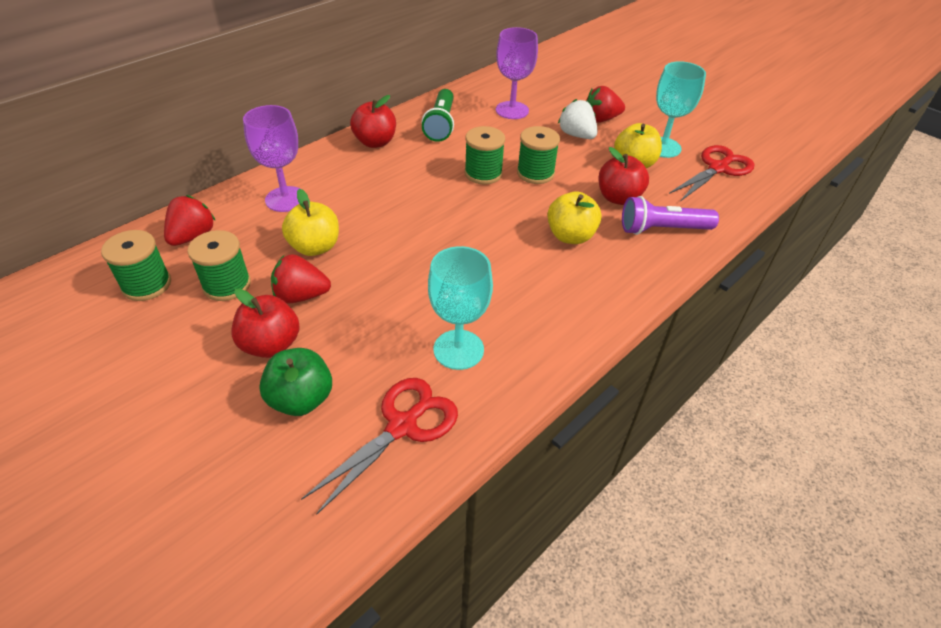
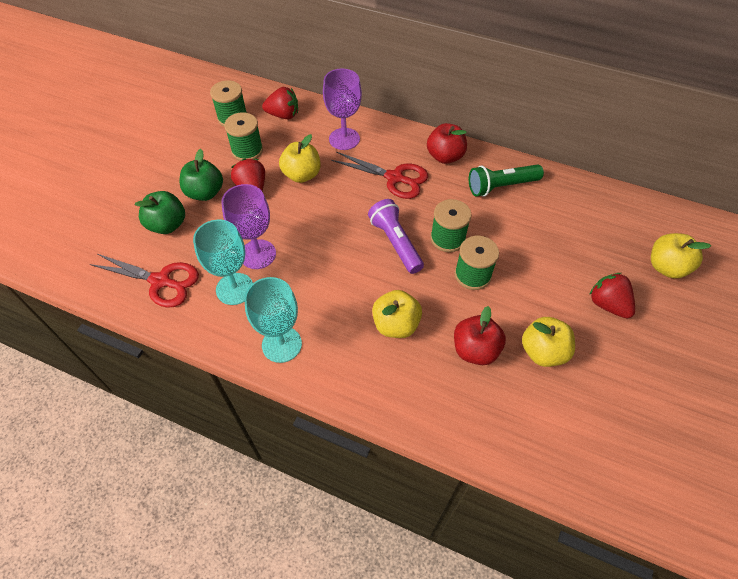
camera: 70 degrees right, 10 degrees up
red apple [231,288,300,358] -> green apple [179,149,223,201]
purple goblet [496,27,538,119] -> purple goblet moved to [221,184,276,269]
white strawberry [558,99,597,139] -> none
purple flashlight [622,196,719,235] -> purple flashlight moved to [368,199,424,274]
turquoise goblet [656,61,706,158] -> turquoise goblet moved to [244,277,302,363]
red scissors [669,145,754,201] -> red scissors moved to [331,152,428,199]
none -> yellow apple [651,233,711,278]

